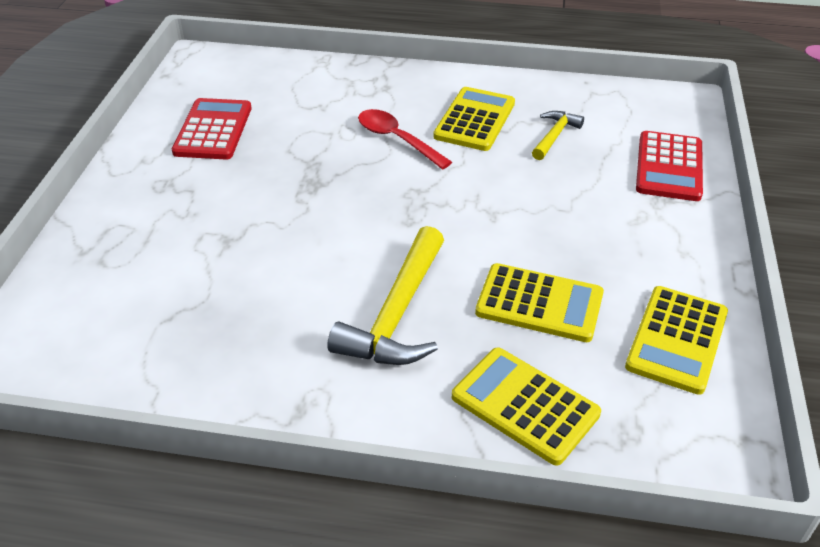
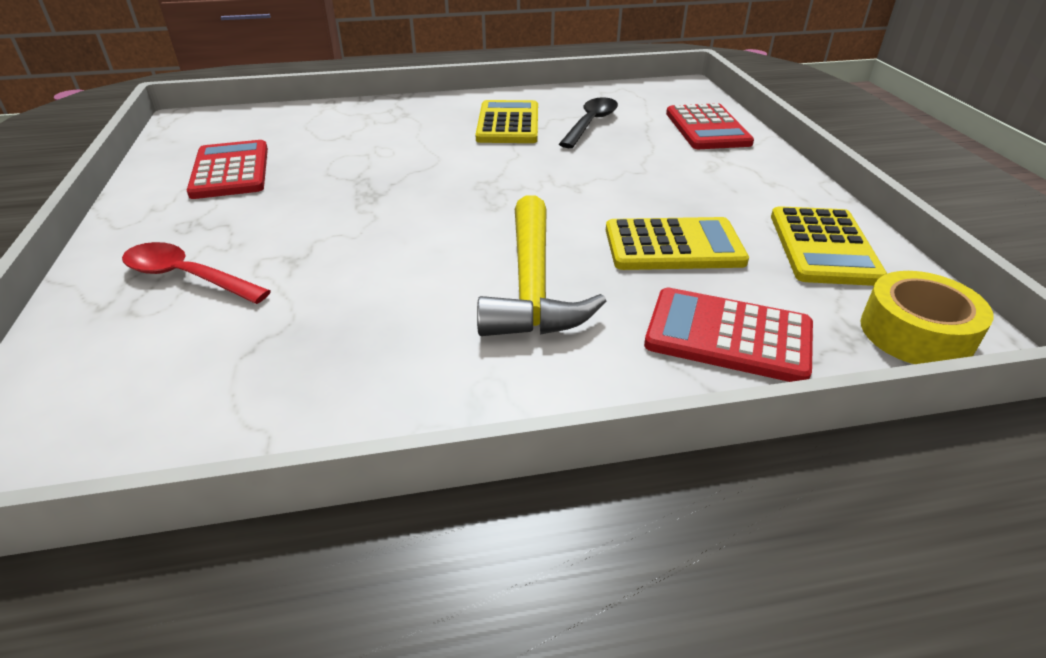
camera: 20 degrees left, 5 degrees down
red spoon [358,109,452,169] -> red spoon moved to [122,242,271,304]
yellow calculator [452,347,601,465] -> red calculator [644,288,813,382]
yellow hammer [532,111,584,160] -> black spoon [559,97,618,148]
none -> yellow tape [861,271,994,364]

